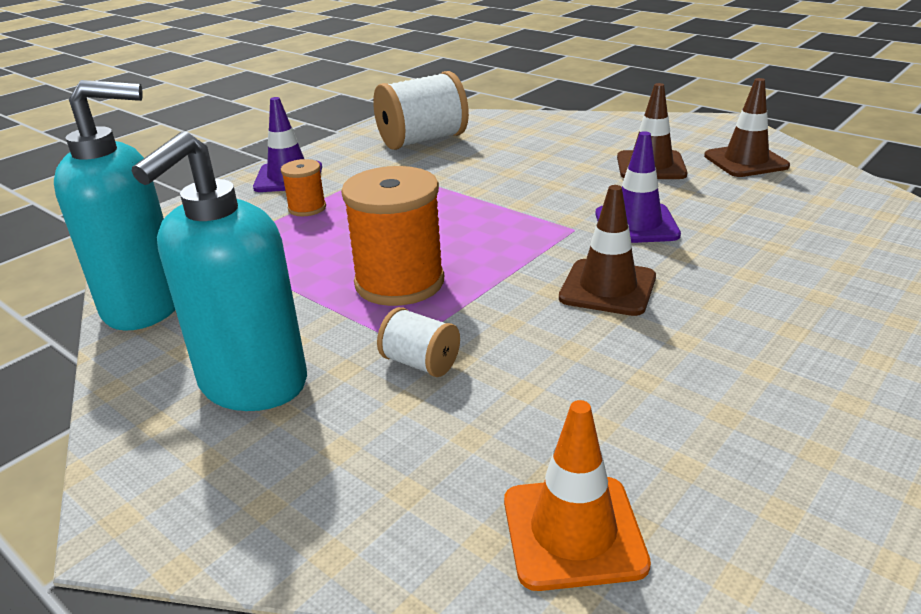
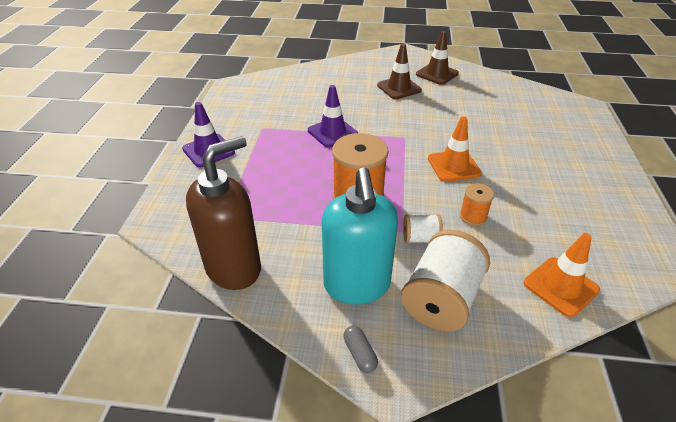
camera: 35 degrees left, 10 degrees up
turquoise soap dispenser [54,80,175,331] -> brown soap dispenser [186,136,261,290]
orange spool [281,159,326,216] -> orange spool moved to [460,183,494,226]
white spool [373,71,469,150] -> white spool moved to [401,230,490,332]
brown traffic cone [559,185,656,316] -> orange traffic cone [428,116,482,182]
purple traffic cone [595,131,681,243] -> purple traffic cone moved to [308,85,358,148]
none -> grey capsule [343,326,378,373]

